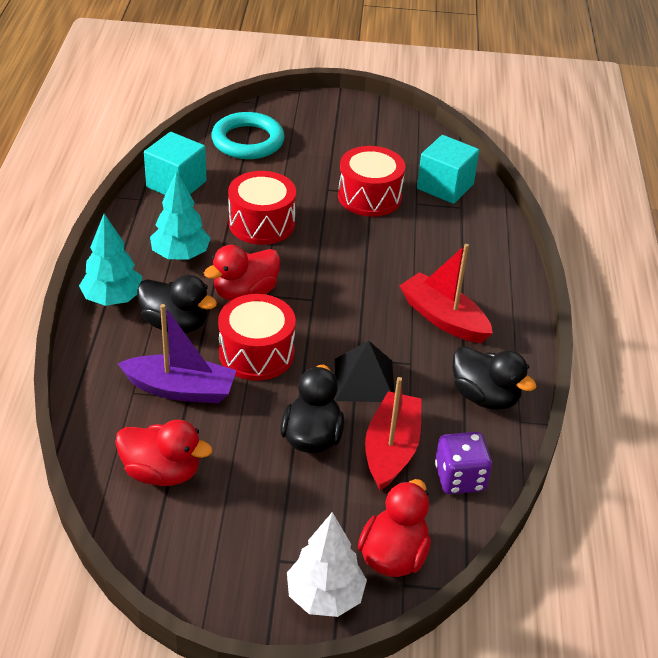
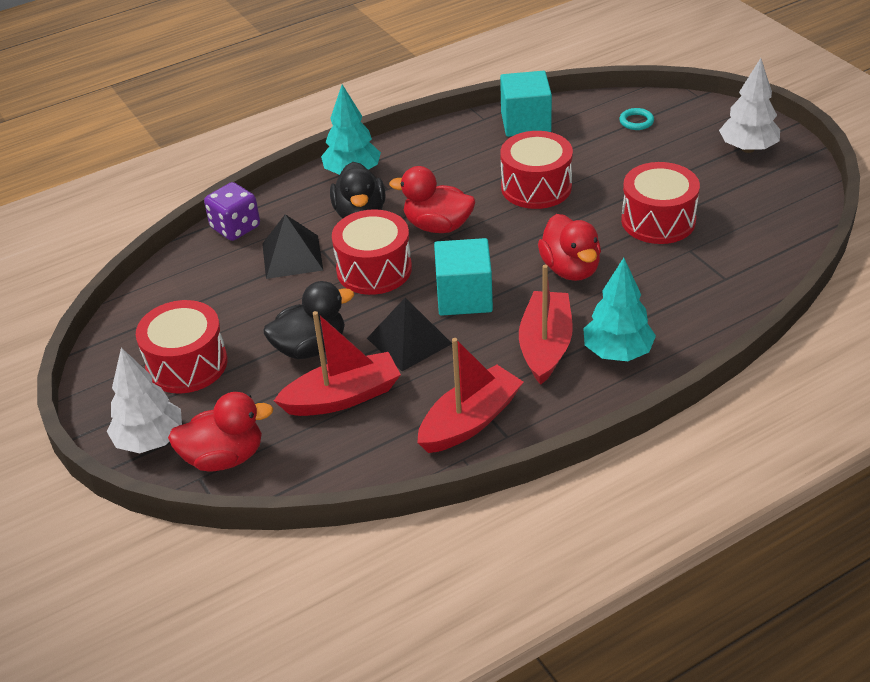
camera: 60 degrees right, 0 degrees up
red duck [115,420,212,486] -> red duck moved to [538,214,601,281]
purple boat [117,304,236,403] -> black pyramid [262,214,323,279]
turquoise tree [150,171,211,260] -> turquoise tree moved to [583,258,656,361]
turquoise ring [211,112,285,159] -> turquoise ring [619,108,654,130], size x0.43
turquoise cube [417,135,479,204] -> turquoise cube moved to [434,238,493,316]
purple dice [435,432,492,494] -> purple dice moved to [204,182,260,241]
black duck [453,346,536,410] -> red boat [417,338,523,453]
none -> red drum [136,300,227,393]
none -> white tree [719,58,780,153]

